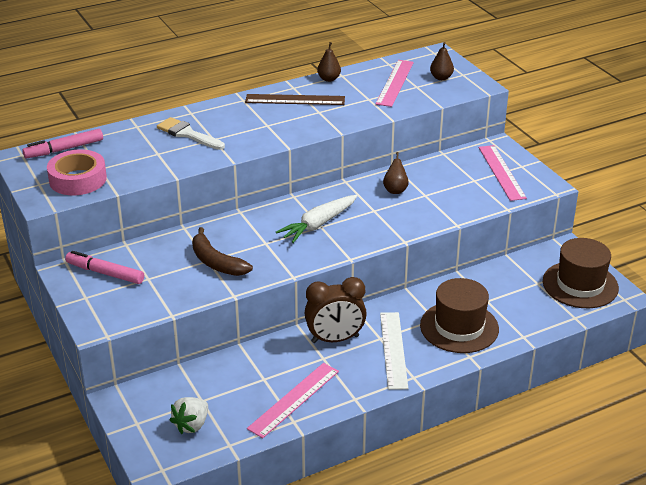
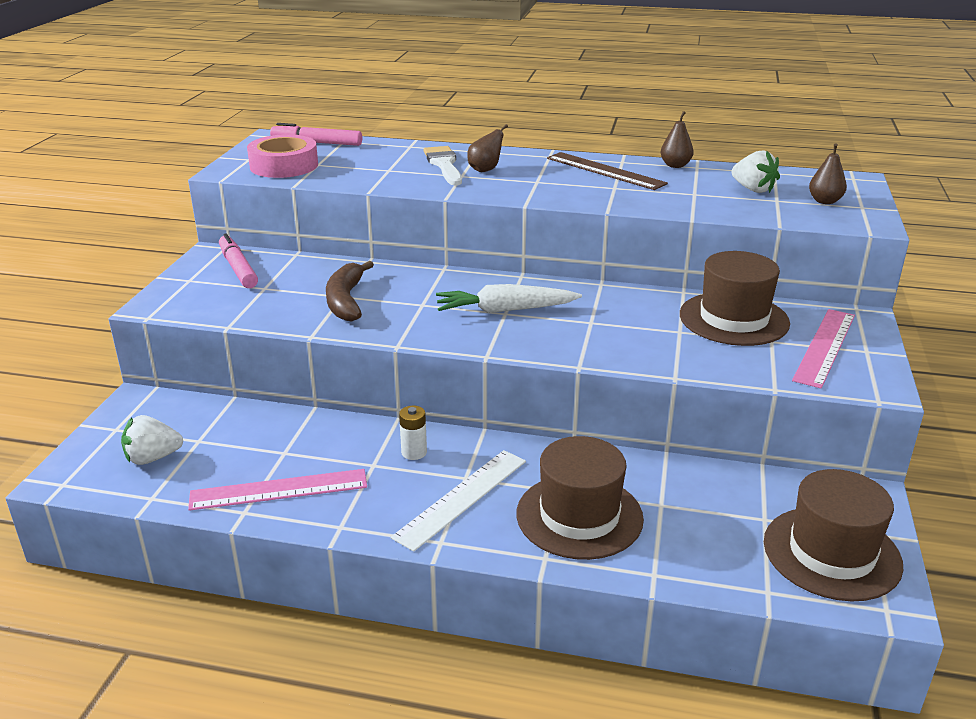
camera: 40 degrees right, 5 degrees down
brown clock [304,277,367,343] -> white battery [399,406,427,460]
pink ruler [376,60,414,107] -> white strawberry [731,150,780,193]
brown pear [383,152,409,194] -> brown pear moved to [467,124,508,172]
none -> brown hat [680,251,790,346]

